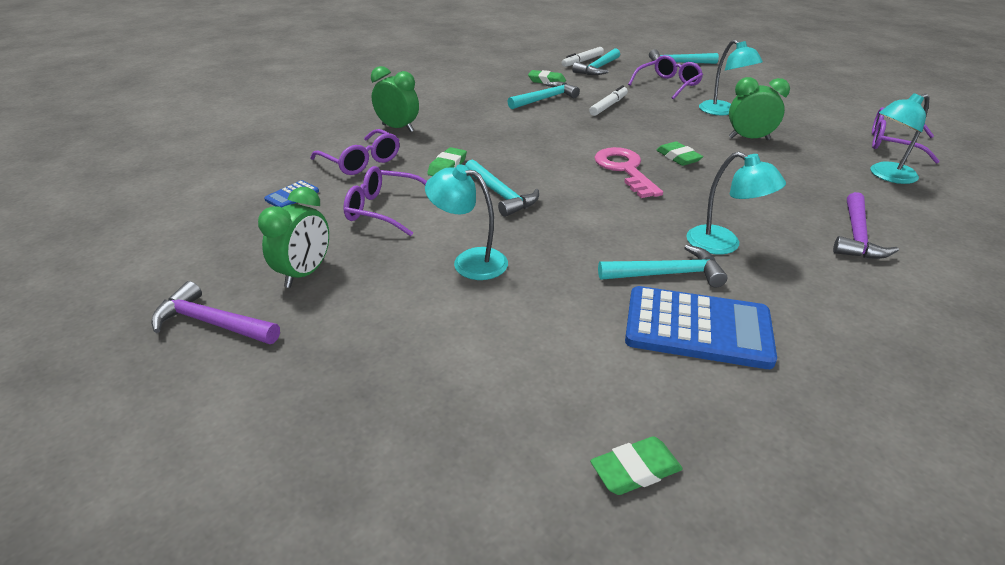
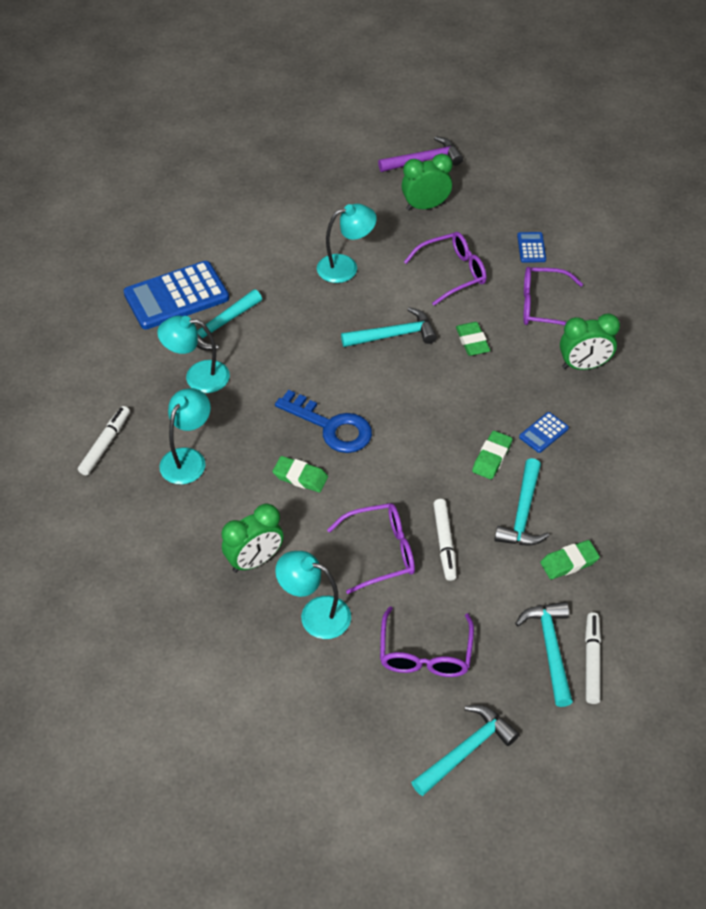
camera: 140 degrees right, 15 degrees up
green clock [258,187,329,288] -> green clock turned 90 degrees clockwise [402,154,453,211]
turquoise hammer [465,160,539,217] -> turquoise hammer turned 150 degrees clockwise [341,307,437,347]
green eraser [590,436,683,495] -> green eraser moved to [472,431,513,480]
pink key [594,147,663,198] -> blue key [275,390,372,453]
purple hammer [833,192,899,259] -> white marker [78,406,130,476]
turquoise lamp [870,93,929,184] -> turquoise lamp moved to [159,388,211,484]
purple glasses [872,107,940,164] -> purple glasses moved to [327,503,415,594]
none -> blue calculator [519,412,569,453]

